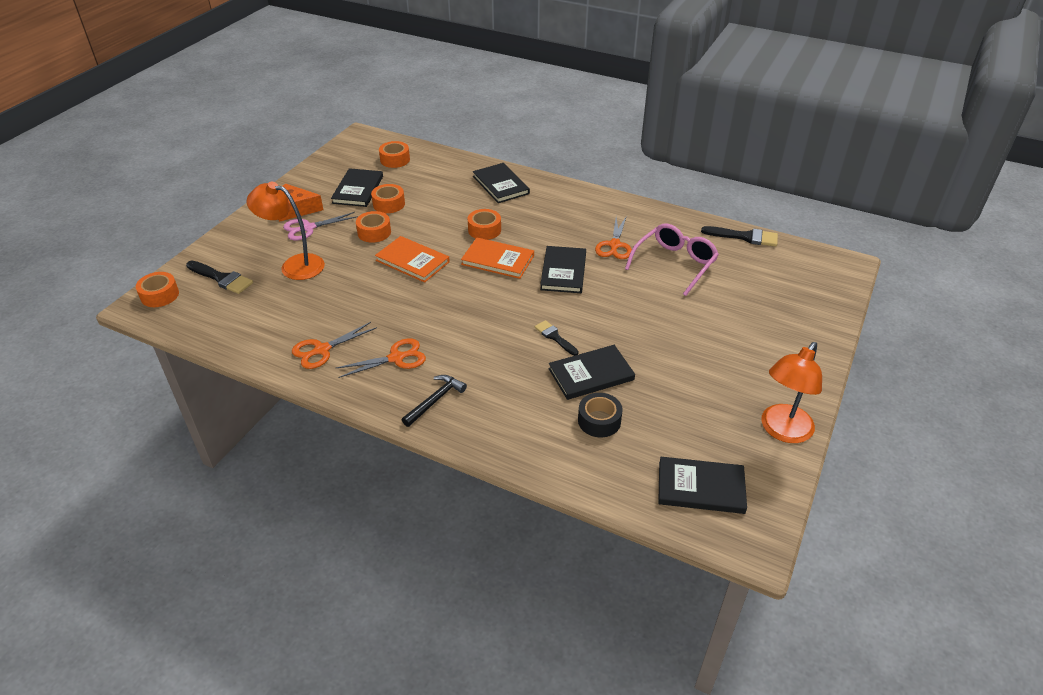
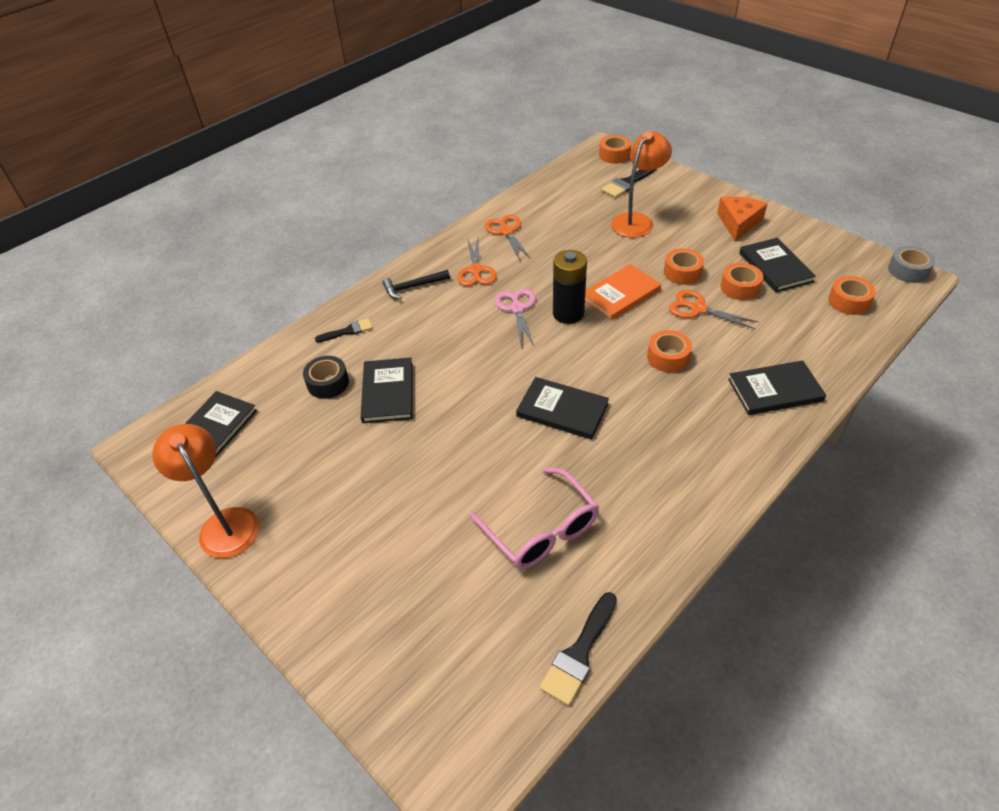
camera: 110 degrees right, 5 degrees up
pink scissors [283,212,358,241] -> pink scissors moved to [495,289,536,348]
black book [331,168,383,207] -> black book turned 45 degrees clockwise [739,238,816,292]
black hammer [402,375,467,427] -> black hammer turned 105 degrees clockwise [382,270,450,299]
orange book [461,237,534,279] -> none
black brush [535,320,579,356] -> black brush moved to [315,318,373,342]
orange scissors [595,217,632,259] -> orange scissors moved to [669,290,758,329]
none -> black battery [553,250,587,324]
none -> grey tape [888,246,935,283]

